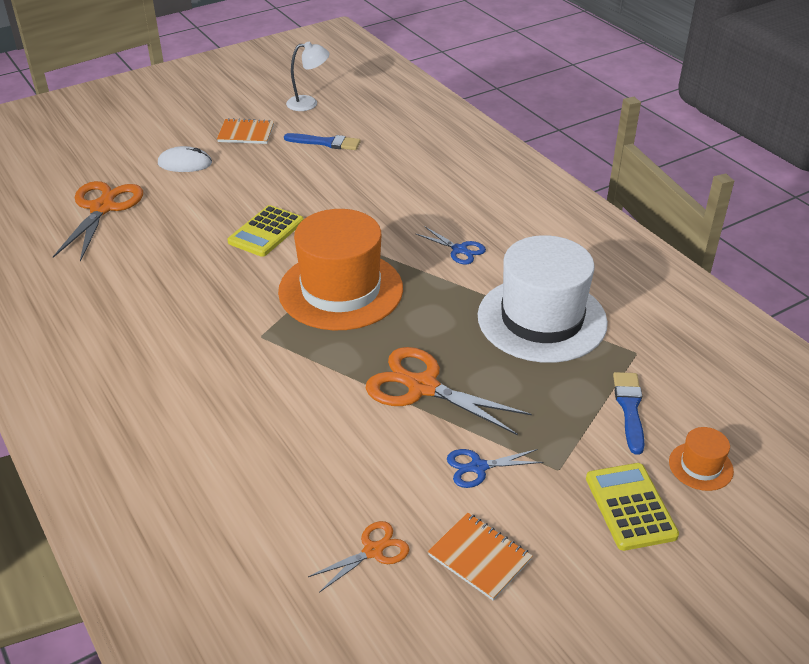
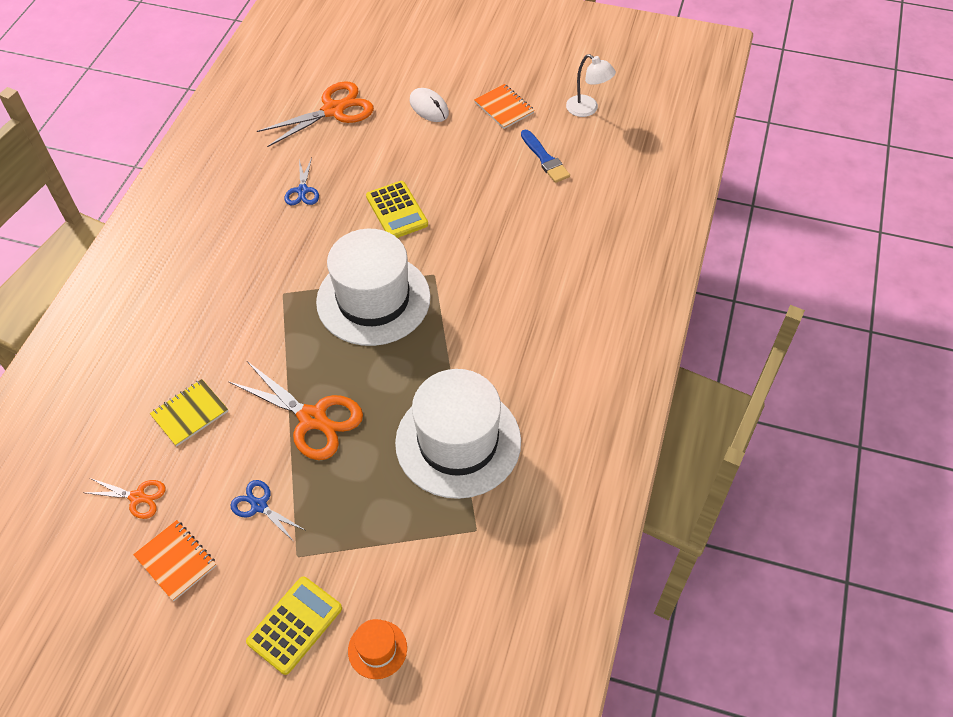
camera: 50 degrees right, 15 degrees up
yellow calculator [227,205,304,257] -> yellow calculator turned 105 degrees counterclockwise [366,181,428,238]
orange hat [278,209,403,330] -> white hat [316,229,431,346]
orange scissors [366,347,532,435] -> orange scissors turned 135 degrees clockwise [228,361,363,460]
blue scissors [416,227,486,264] -> blue scissors moved to [285,158,319,205]
orange notebook [428,513,533,600] -> orange notebook turned 45 degrees counterclockwise [133,520,216,601]
blue brush [613,372,645,455] -> none
none -> yellow notebook [150,379,228,447]

